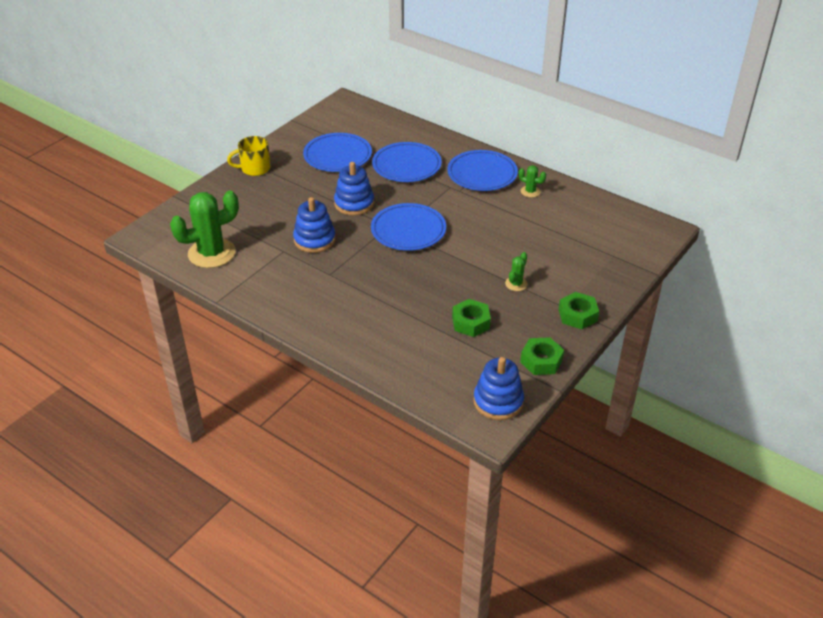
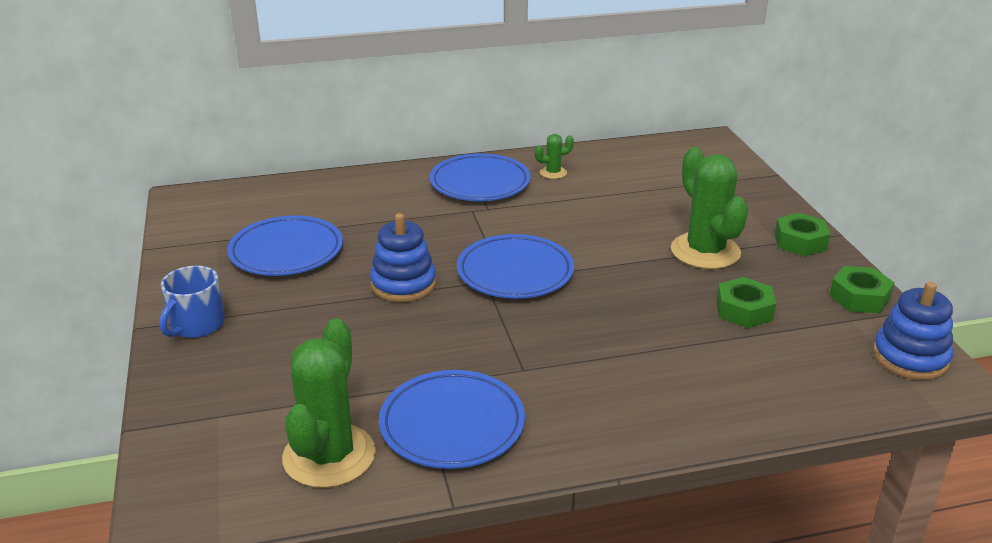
camera: 50 degrees left, 10 degrees down
yellow mug [227,136,271,176] -> blue mug [159,266,225,338]
blue stacking toy [293,197,336,253] -> none
blue plate [372,142,442,182] -> blue plate moved to [379,370,525,469]
green cactus [505,252,528,291] -> green cactus [671,147,748,269], size x2.19

